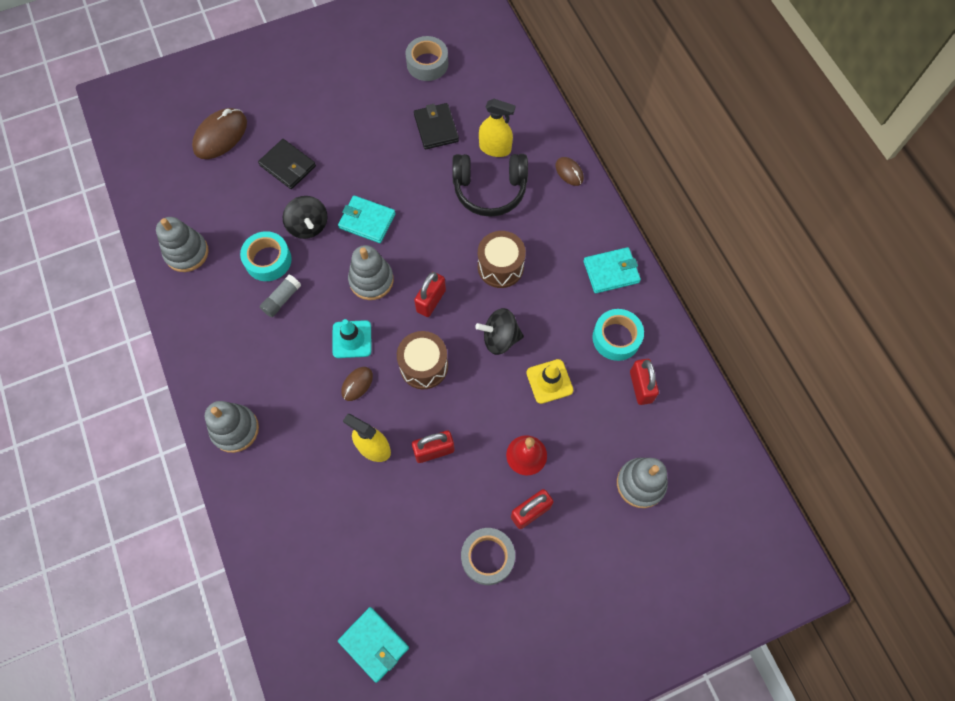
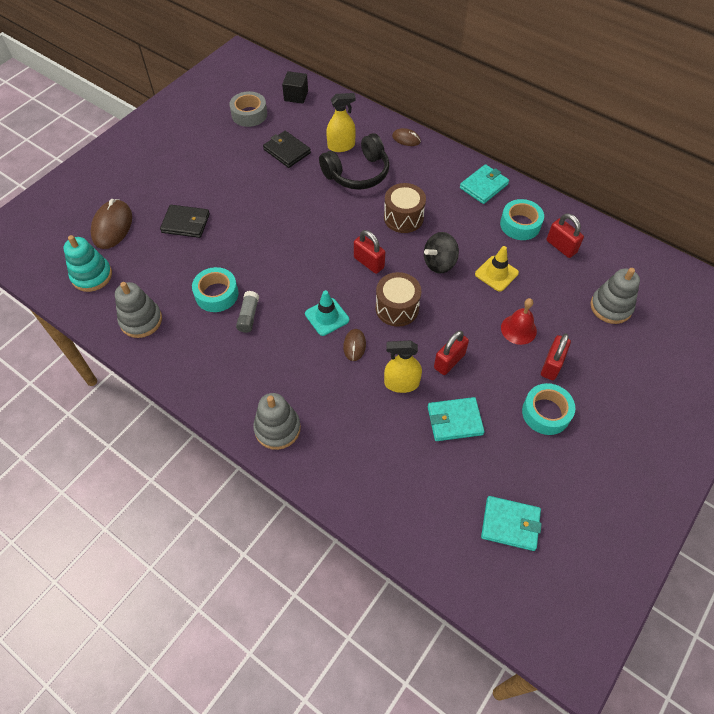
camera: 30 degrees left, 10 degrees down
black spinning top [283,196,327,239] -> none
turquoise wallet [338,195,396,243] -> turquoise wallet moved to [428,397,485,441]
grey stacking toy [348,245,394,300] -> none
red padlock [414,272,446,317] -> red padlock turned 45 degrees counterclockwise [354,230,385,274]
grey tape [461,528,515,585] -> turquoise tape [522,383,576,435]
none -> turquoise stacking toy [63,235,112,292]
none -> black cube [282,71,308,104]

